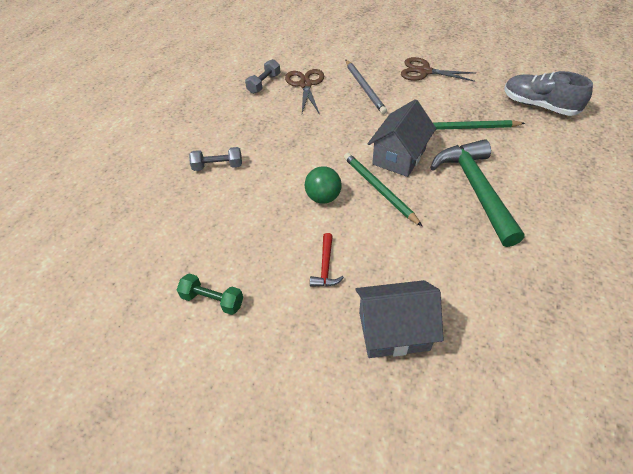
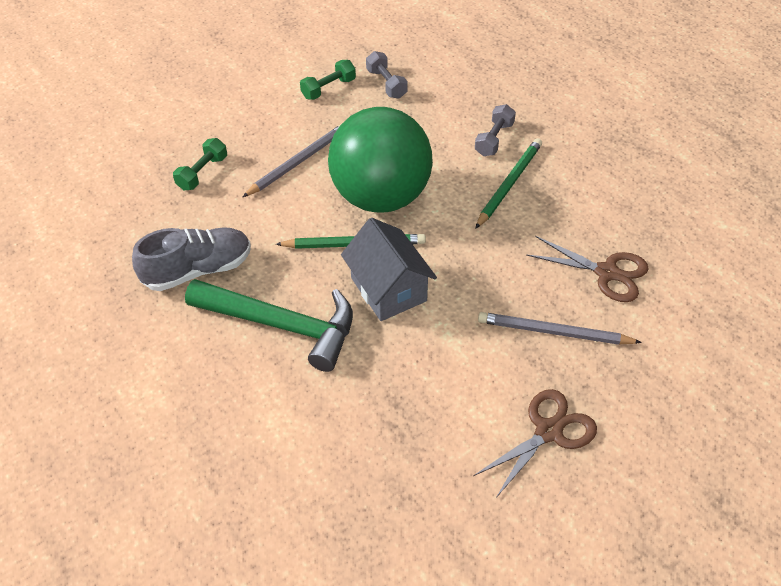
camera: 120 degrees right, 0 degrees up
grey dumbbell [245,59,280,94] -> grey dumbbell moved to [366,51,408,99]
green ball [305,166,342,204] -> green ball [328,107,433,213], size x2.35
red hammer [310,233,344,287] -> grey pencil [243,124,341,197]
grey house [355,280,444,358] -> green dumbbell [173,138,227,190]
green pencil [433,120,525,130] -> green pencil moved to [475,138,542,229]
grey shoe [504,71,593,116] -> grey shoe moved to [132,227,251,291]

